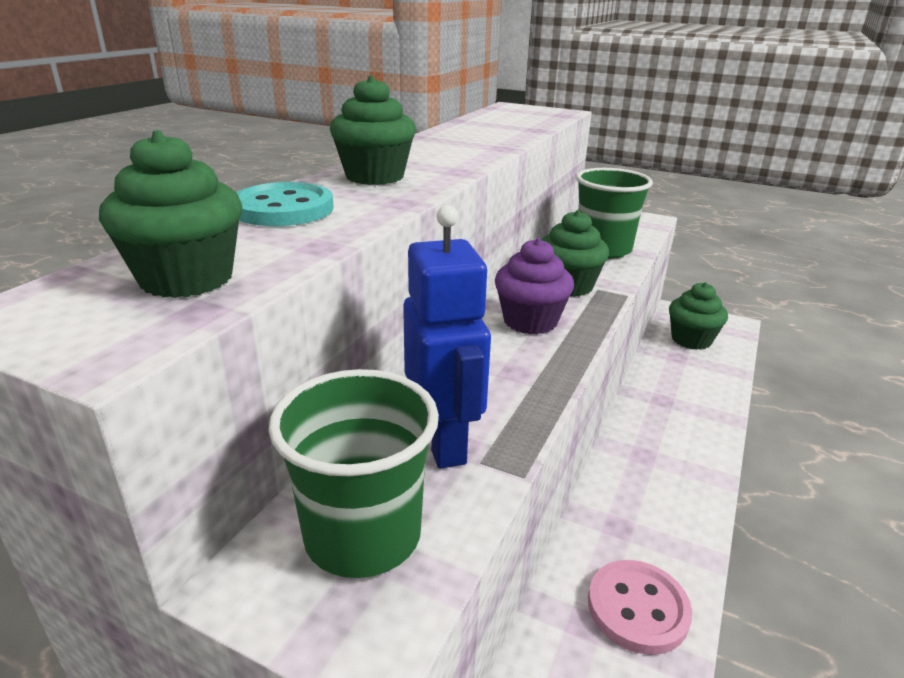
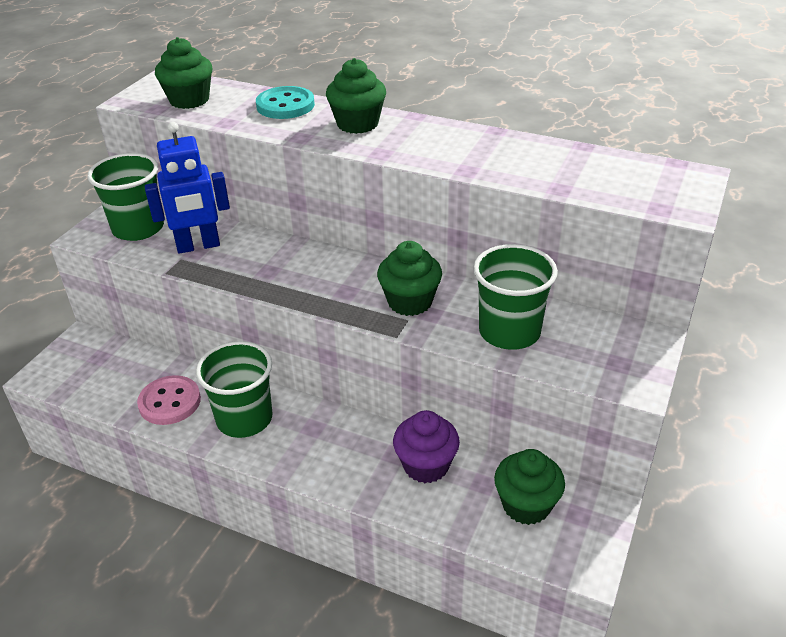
camera: 90 degrees right, 10 degrees up
purple cupcake [495,238,574,334] -> purple cupcake moved to [393,410,460,483]
none -> green cup [196,341,273,438]

